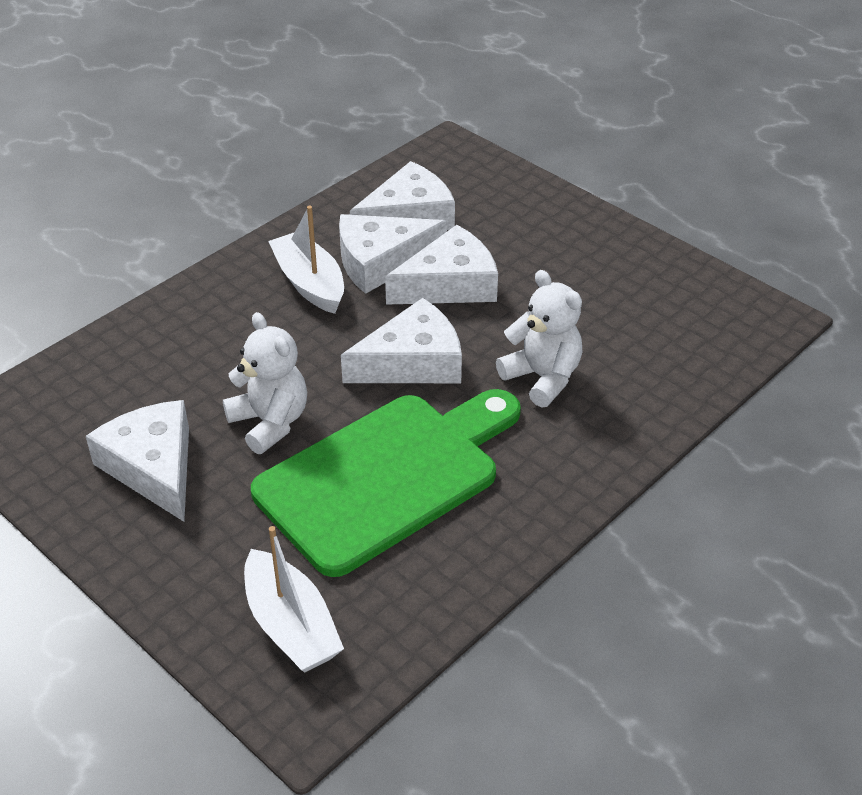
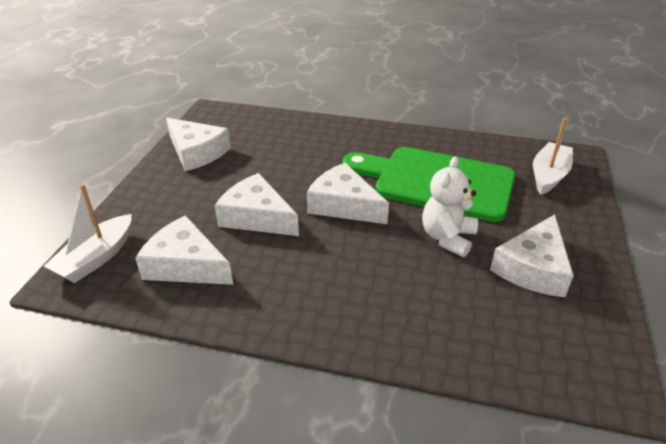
camera: 120 degrees left, 5 degrees down
white boat [268,206,344,314] -> white boat moved to [44,184,131,283]
white cheese [339,214,447,294] -> white cheese moved to [166,118,231,171]
white teddy bear [496,270,583,408] -> none

